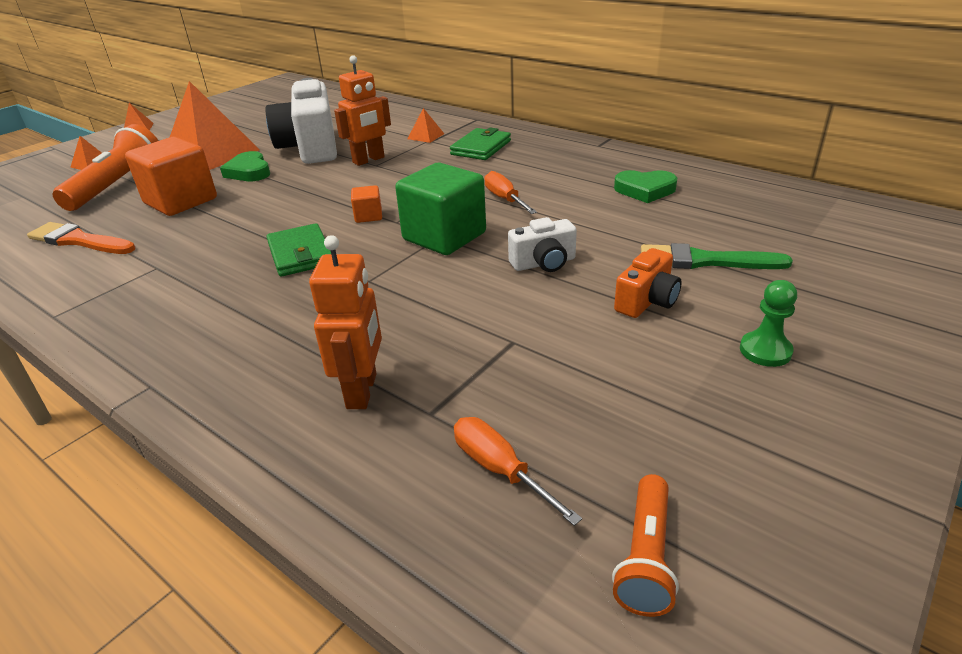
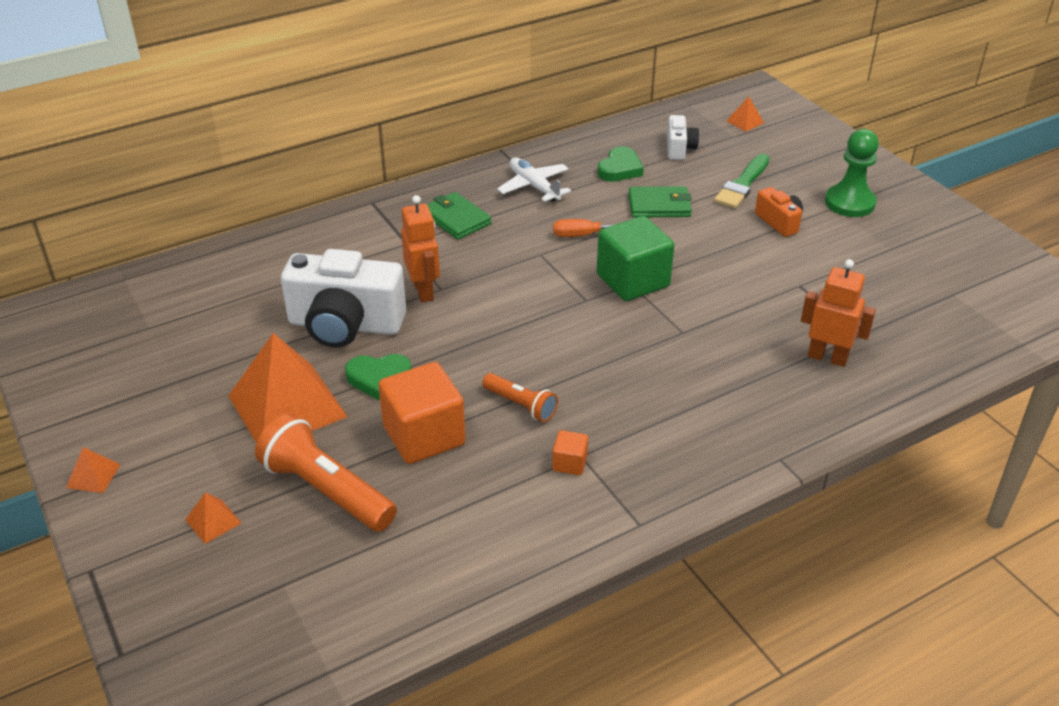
camera: 70 degrees left, 5 degrees up
orange brush [27,222,136,254] -> none
green wallet [266,223,331,277] -> green wallet moved to [628,186,692,218]
orange cube [351,185,382,223] -> orange cube moved to [552,430,588,475]
orange pyramid [408,108,444,143] -> orange pyramid moved to [726,97,764,131]
orange screwdriver [454,417,582,526] -> none
white camera [508,217,577,272] -> white camera moved to [667,115,699,160]
orange flashlight [612,474,679,617] -> orange flashlight moved to [482,373,558,422]
green pawn [740,280,797,367] -> green pawn [825,129,879,217], size x1.66
none -> white plane [497,158,571,202]

